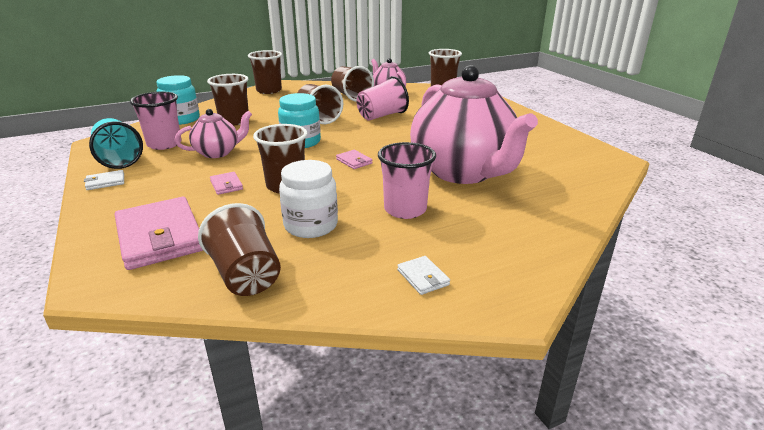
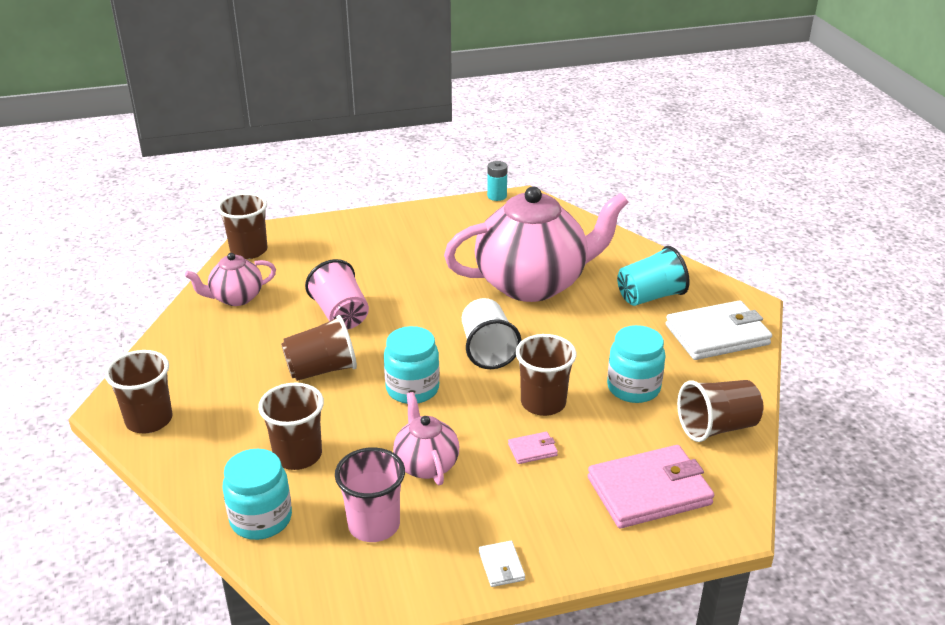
camera: 80 degrees left, 5 degrees up
turquoise cup [89,118,143,169] -> turquoise cup moved to [617,246,690,306]
white jar [279,160,338,238] -> turquoise jar [607,325,666,403]
brown cup [331,66,374,102] -> none
pink wallet [336,150,373,169] -> white cup [462,298,521,369]
pink cup [378,142,436,219] -> none
white wallet [397,256,450,295] -> white wallet [666,300,772,360], size x2.32
none -> turquoise battery [487,161,508,201]

